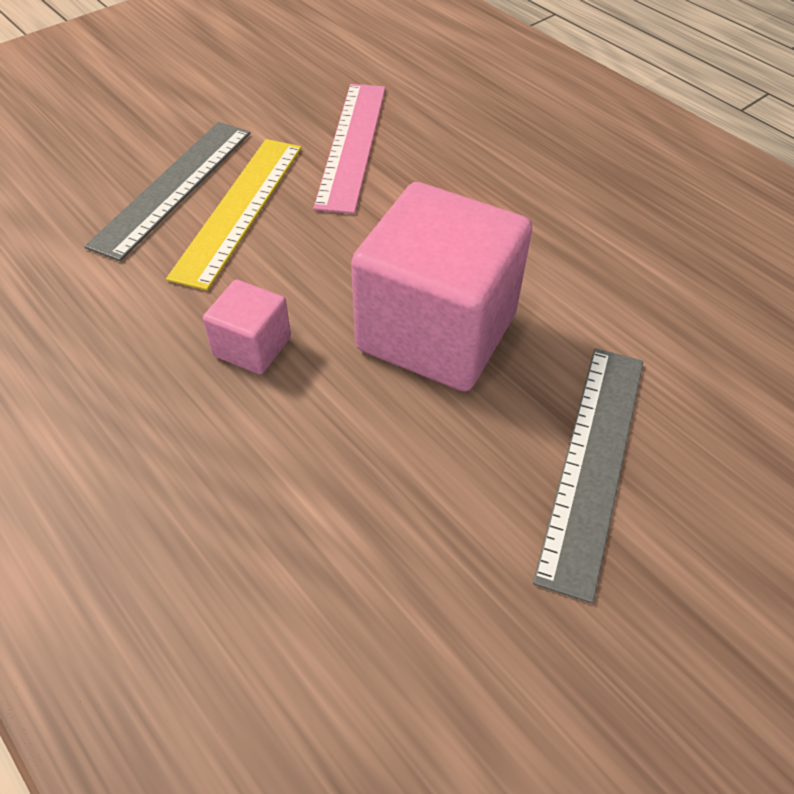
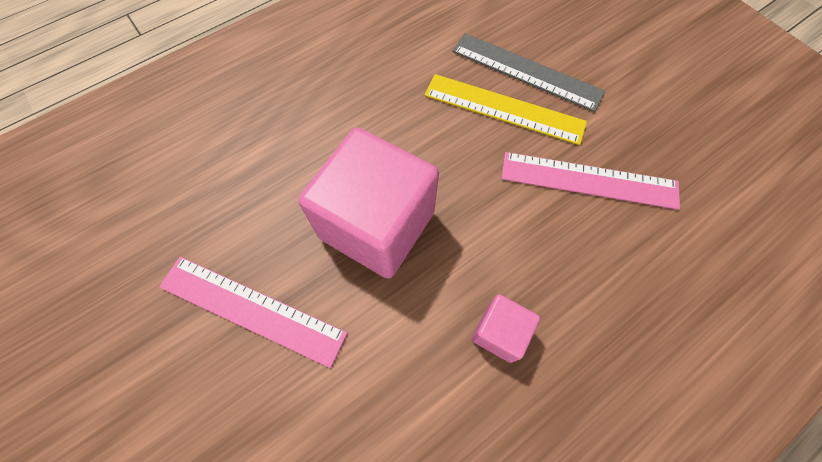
camera: 95 degrees right, 15 degrees up
pink cube [203,280,291,374] -> pink cube moved to [472,294,540,363]
grey ruler [533,348,643,603] -> pink ruler [159,257,347,368]

